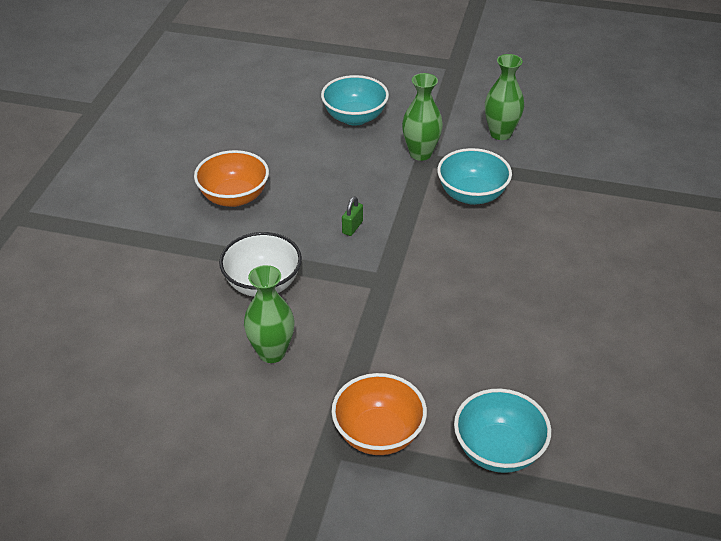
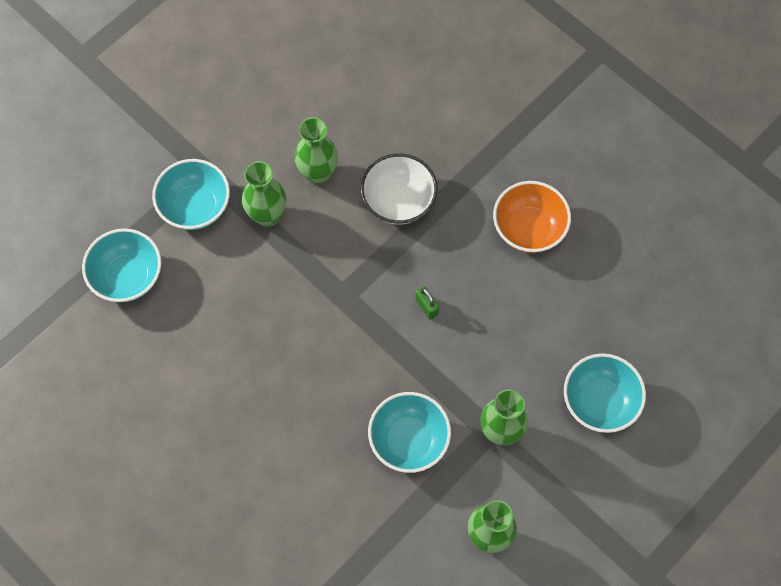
camera: 120 degrees right, 25 degrees up
orange bowl [332,373,427,455] -> turquoise bowl [152,159,230,230]
none -> green vase [242,161,286,227]

